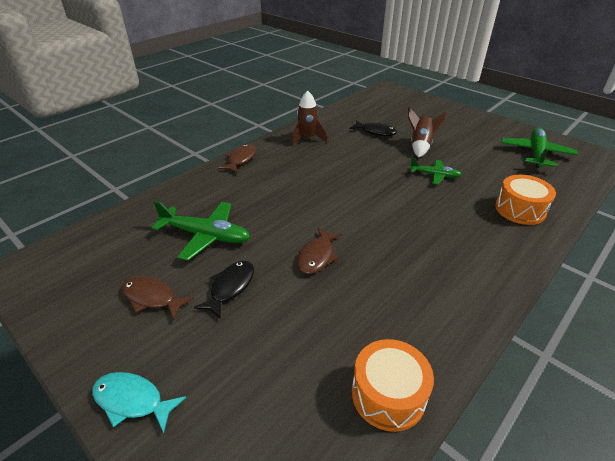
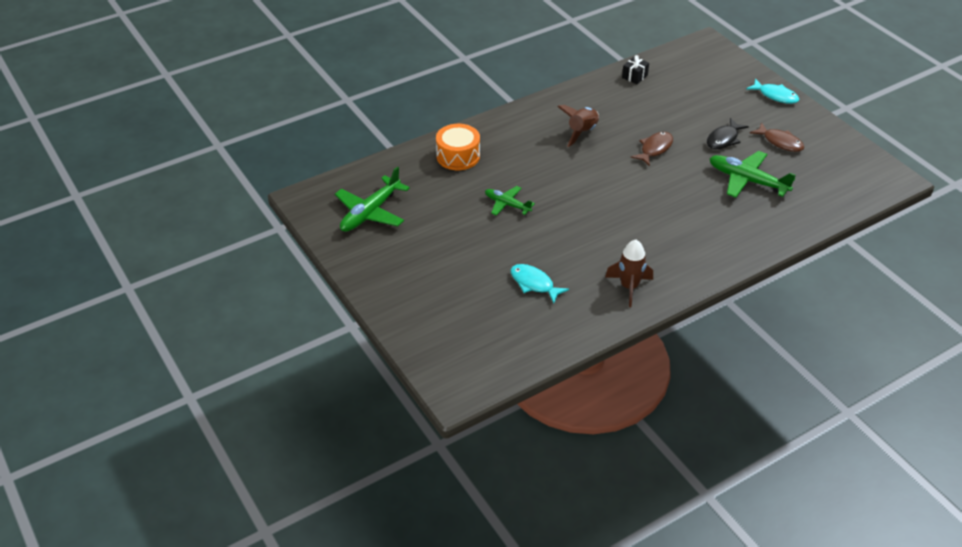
camera: 165 degrees left, 5 degrees up
brown fish [218,144,256,173] -> none
black fish [350,120,397,136] -> turquoise fish [511,264,569,303]
orange drum [352,339,434,432] -> black gift [622,55,649,84]
brown rocket [408,107,447,157] -> brown rocket moved to [558,105,599,147]

